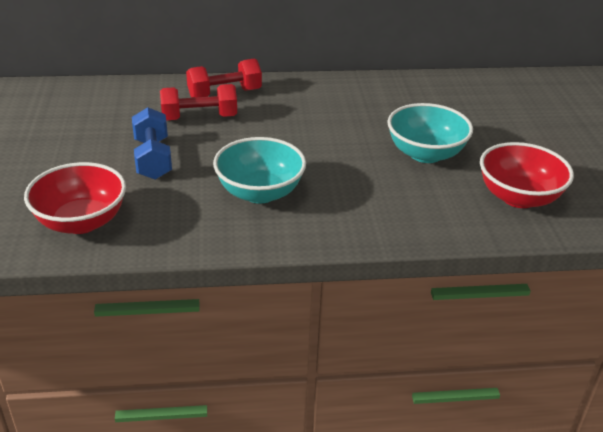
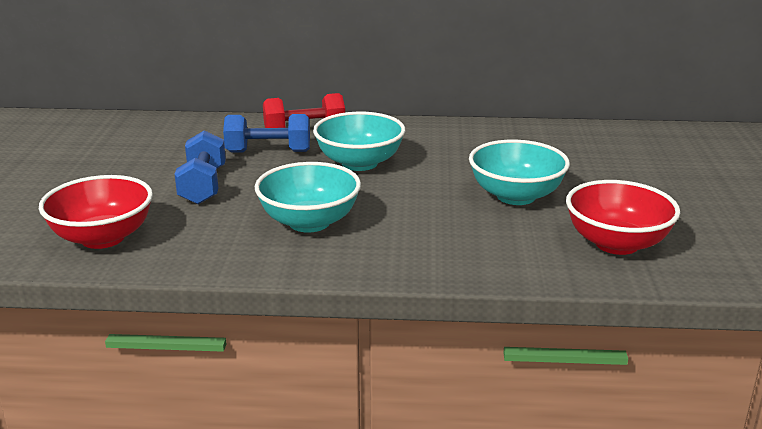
camera: 10 degrees right, 10 degrees down
red dumbbell [160,84,237,120] -> blue dumbbell [223,114,310,153]
none -> turquoise bowl [313,112,405,171]

